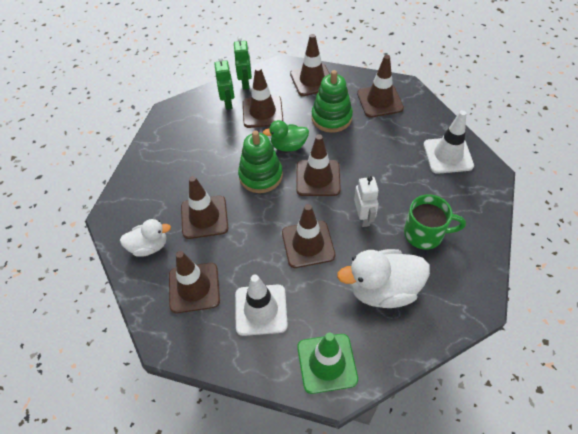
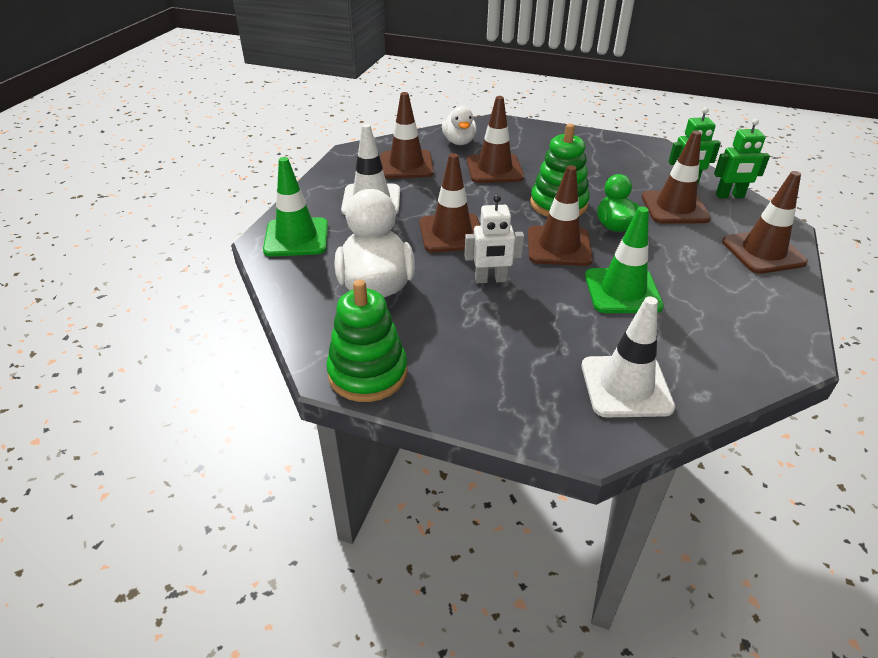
camera: 90 degrees right, 15 degrees down
green stacking toy [311,70,353,133] -> green stacking toy moved to [326,279,407,402]
brown traffic cone [357,55,404,118] -> none
green mug [404,194,466,249] -> none
none -> green traffic cone [585,207,664,313]

